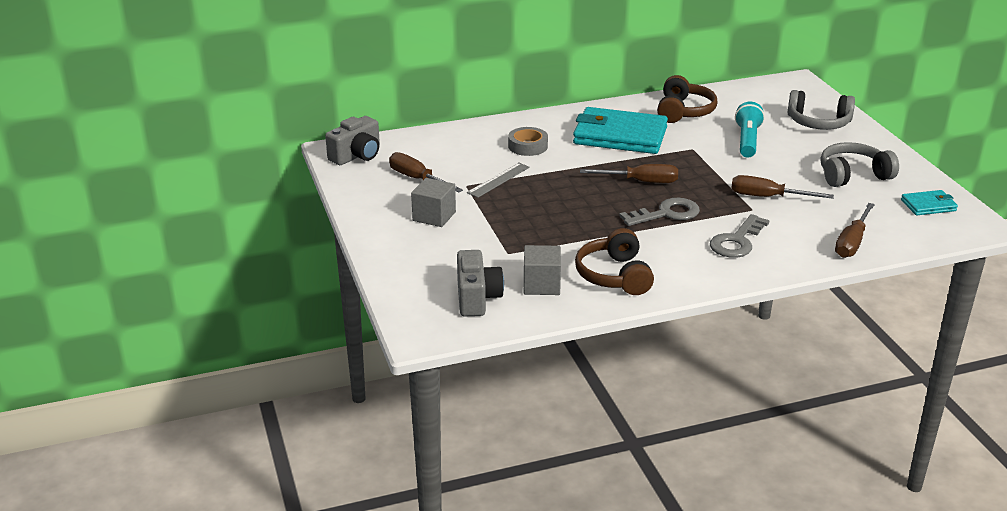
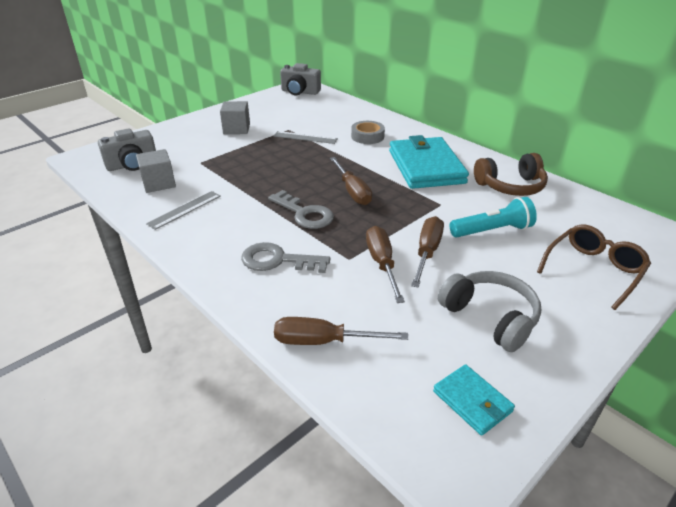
camera: 65 degrees right, 5 degrees up
brown screwdriver [389,152,463,193] -> brown screwdriver moved to [411,216,444,288]
brown headphones [575,228,654,295] -> grey ruler [146,191,221,230]
grey headphones [787,90,855,130] -> brown glasses [537,224,651,310]

